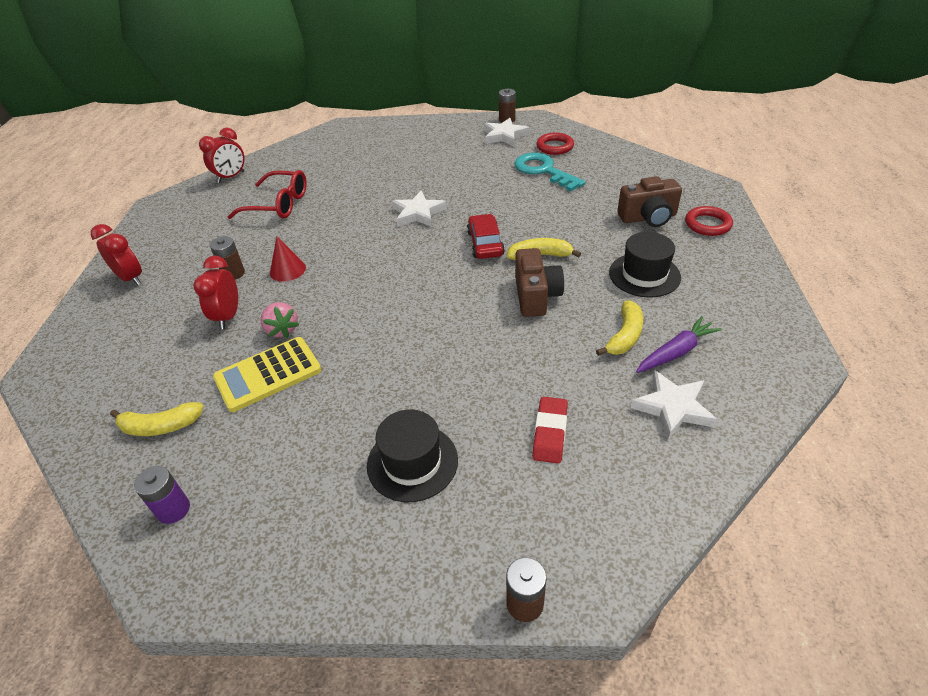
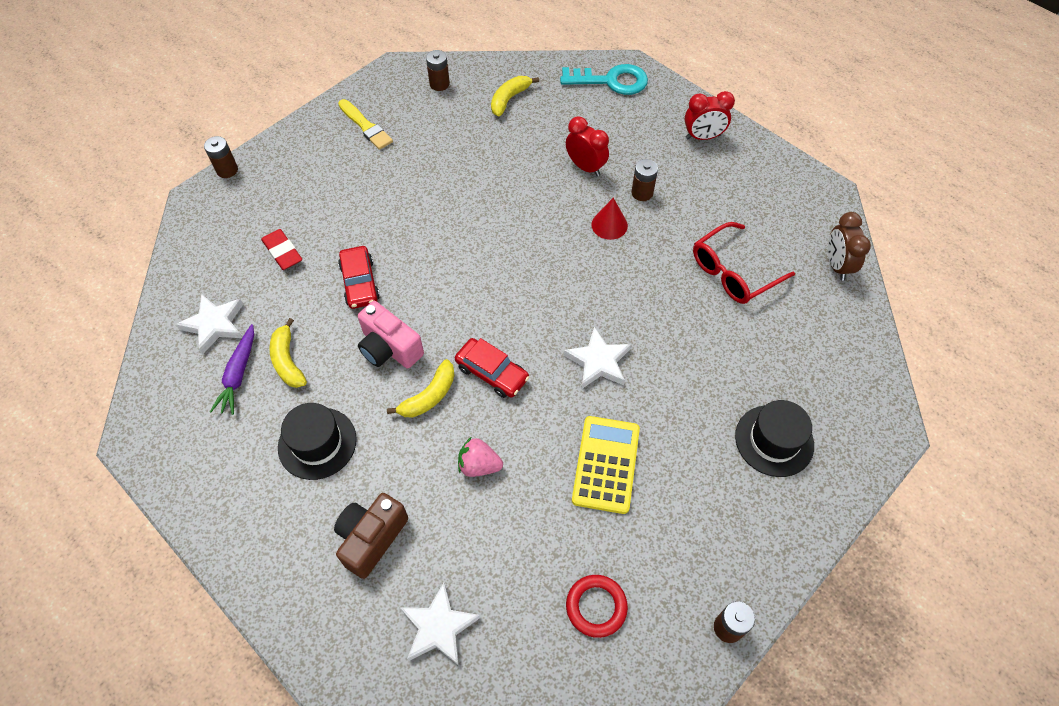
camera: 130 degrees right, 15 degrees up
purple battery [134,466,190,524] -> brown battery [426,50,450,91]
red clock [199,128,245,183] -> brown clock [828,212,871,281]
yellow calculator [213,337,321,412] -> yellow calculator moved to [572,416,640,514]
pink strawberry [261,302,299,338] -> pink strawberry moved to [458,437,503,477]
black hat [367,410,458,502] -> black hat moved to [735,400,814,477]
white star [484,118,529,146] -> white star moved to [400,583,480,666]
turquoise key [514,153,586,191] -> turquoise key moved to [560,64,648,95]
brown camera [515,248,564,317] -> pink camera [358,301,424,368]
red ring [685,206,733,236] -> none
none -> yellow brush [338,99,393,150]
none -> red car [338,246,380,309]

